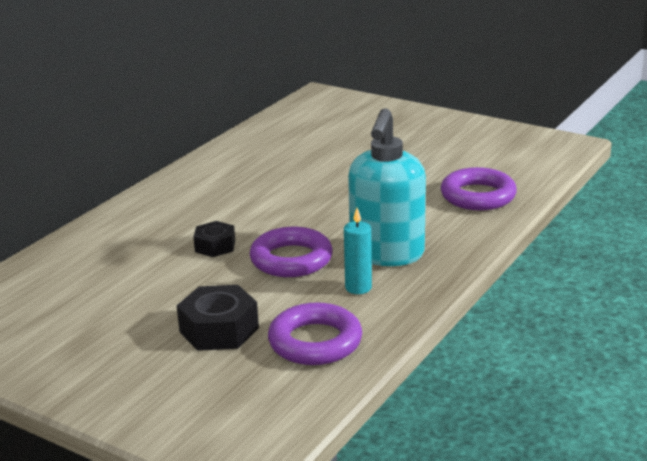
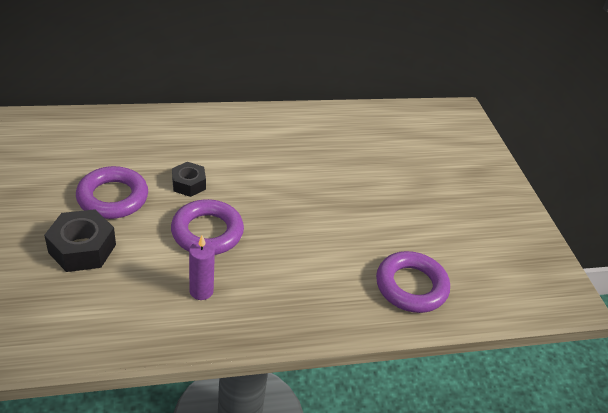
camera: 40 degrees right, 15 degrees up
purple ring [268,302,362,365] -> purple ring moved to [76,166,148,219]
turquoise candle [344,208,372,294] -> purple candle [189,235,215,300]
turquoise soap dispenser [348,108,426,266] -> none

